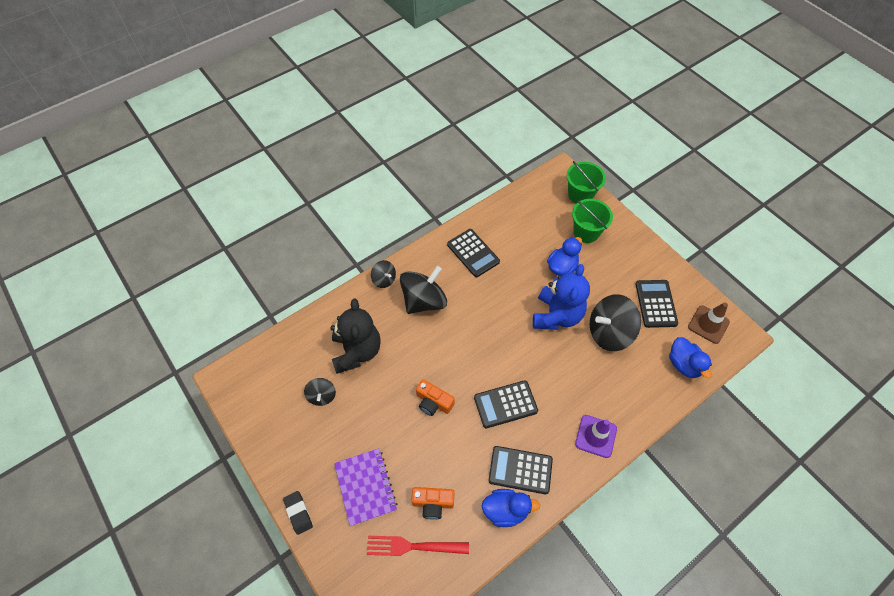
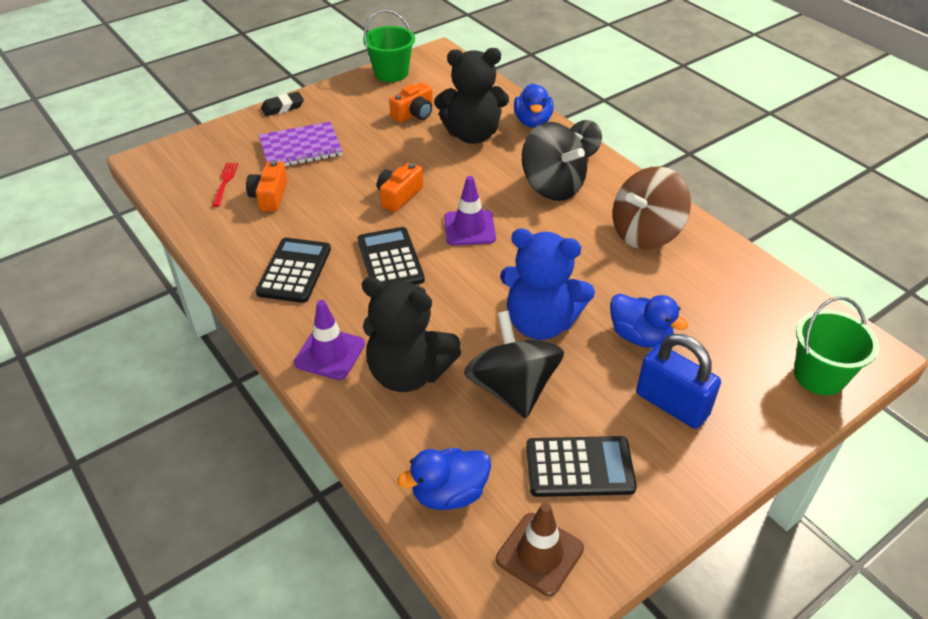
camera: 90 degrees right, 15 degrees down
black spinning top [304,378,336,406] -> orange camera [389,82,433,123]
red fork [367,536,469,556] -> red fork [212,163,238,207], size x0.60
black calculator [447,229,500,277] -> brown spinning top [613,166,691,249]
blue duck [482,489,540,527] -> blue duck moved to [514,83,553,128]
green bucket [572,199,613,243] -> green bucket moved to [363,10,415,82]
none -> black teddy bear [362,277,461,392]
none -> purple traffic cone [444,176,496,245]
none -> blue padlock [636,334,721,429]

